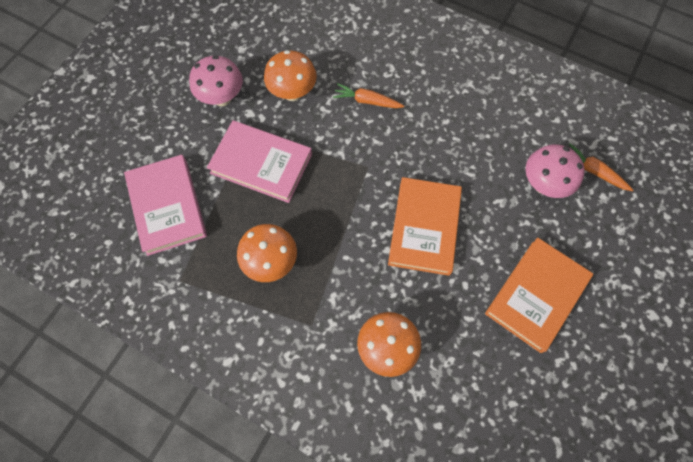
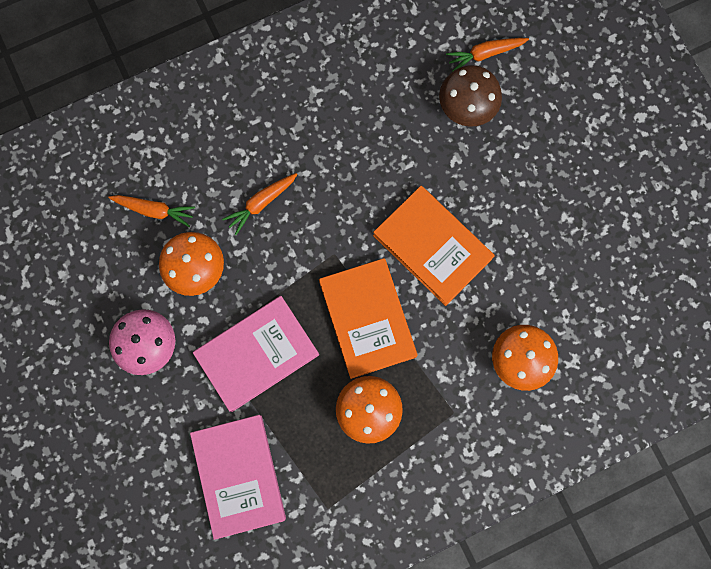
camera: 55 degrees left, 10 degrees up
pink book [124,155,207,256] -> pink book turned 60 degrees clockwise [190,415,286,540]
orange book [485,237,593,353] -> orange book moved to [319,258,418,379]
pink mushroom [526,144,585,198] -> brown mushroom [439,65,502,127]
none -> orange carrot [108,195,195,227]

